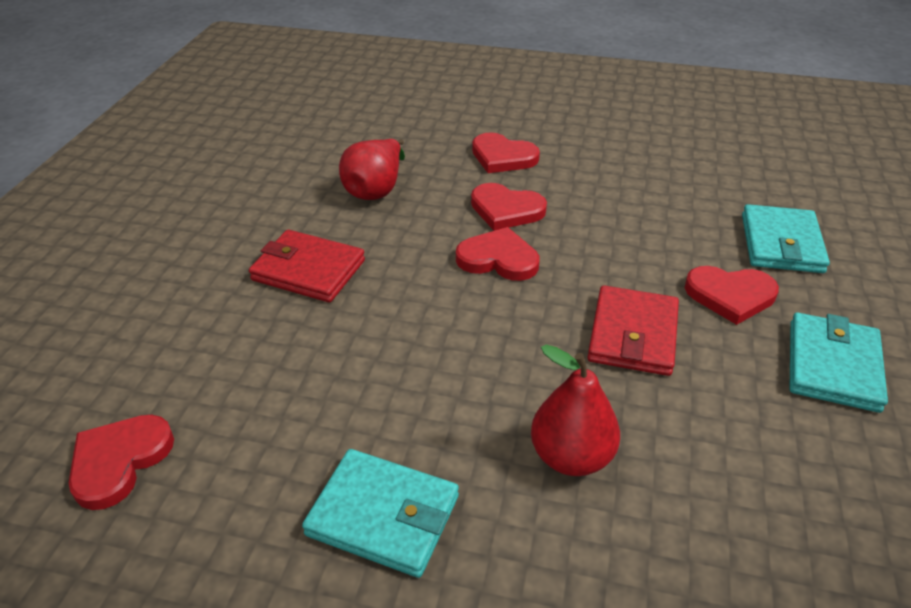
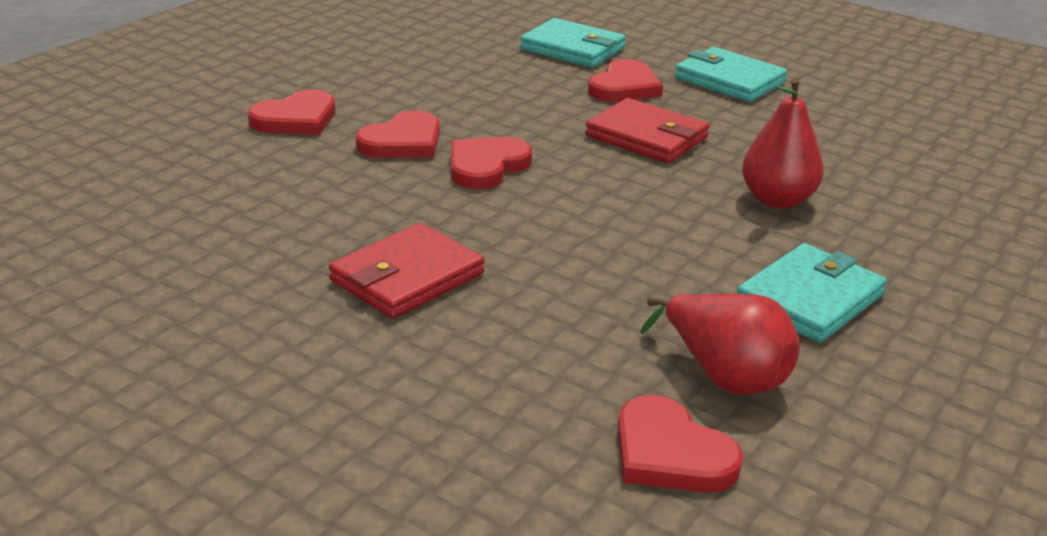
camera: 70 degrees left, 10 degrees down
red pear [339,139,405,200] -> red pear moved to [640,294,800,395]

